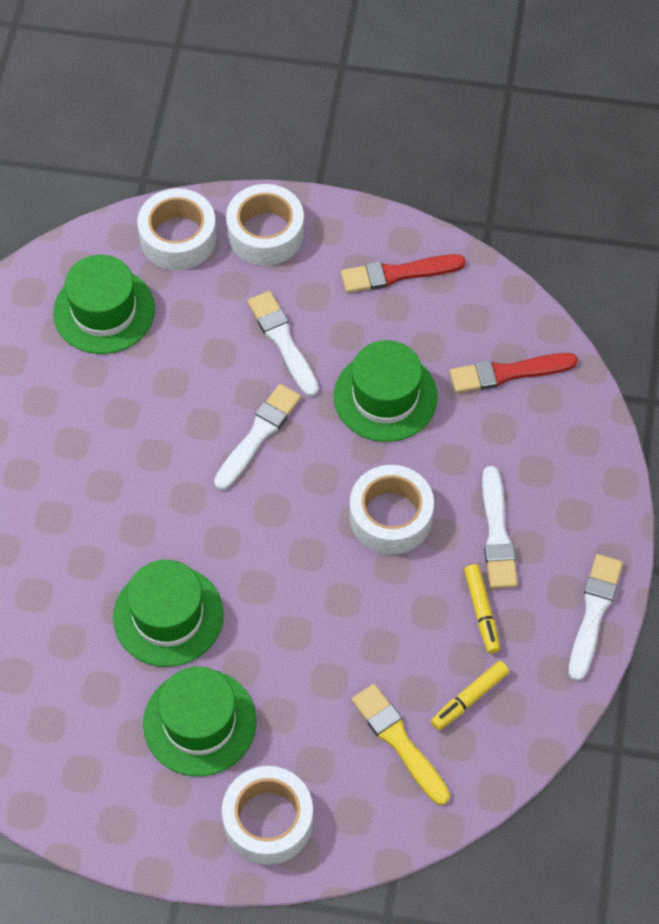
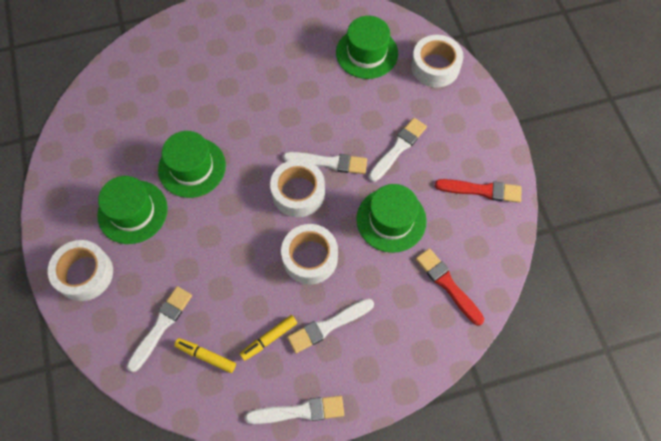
camera: 65 degrees right, 5 degrees up
white tape [226,184,304,266] -> white tape moved to [270,159,325,217]
red brush [341,254,466,293] -> red brush turned 135 degrees clockwise [435,179,522,203]
yellow brush [352,684,450,805] -> white brush [127,286,192,372]

